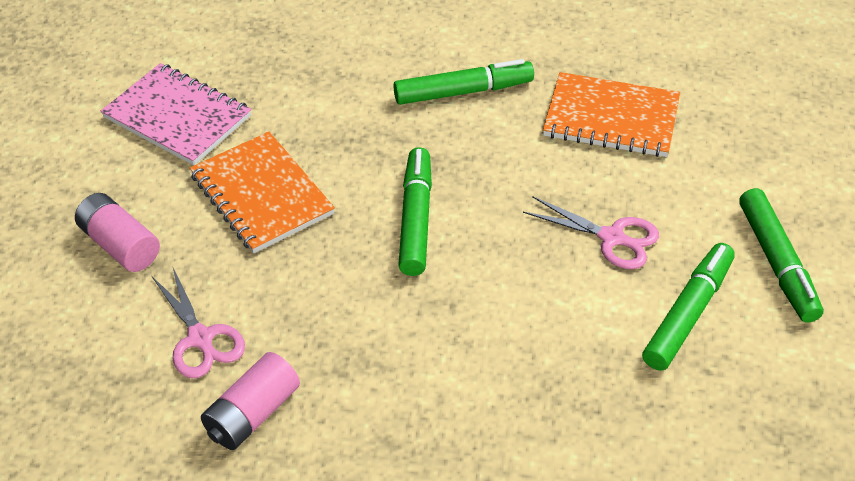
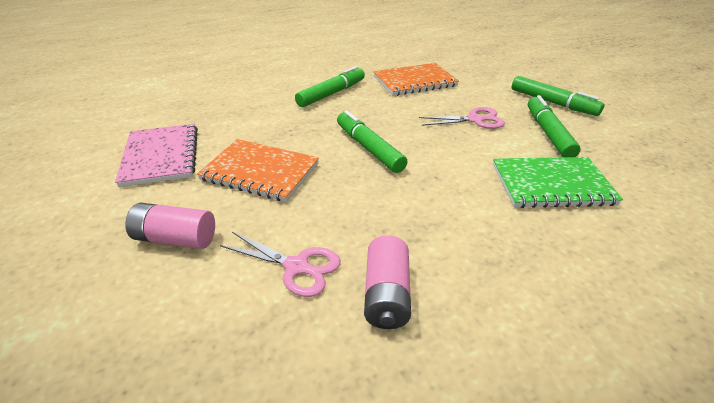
camera: 35 degrees left, 10 degrees down
pink notebook [101,63,252,165] -> pink notebook turned 75 degrees clockwise [115,124,198,187]
none -> green notebook [493,157,623,208]

